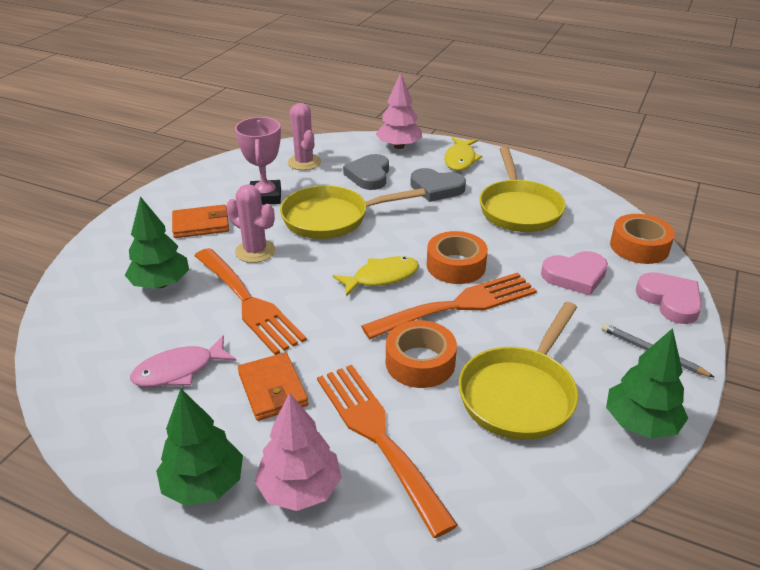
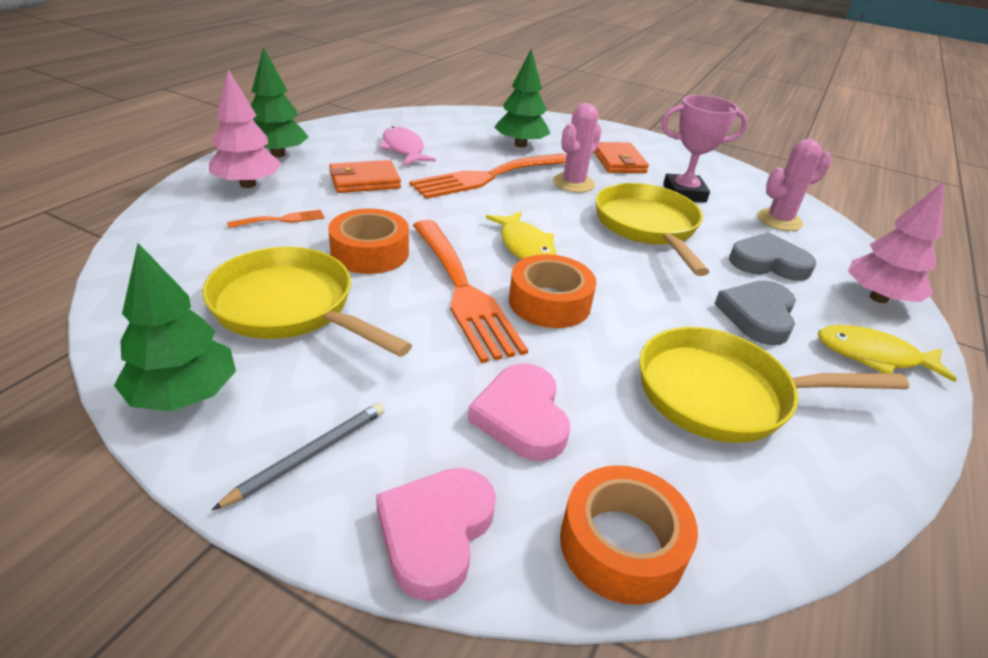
camera: 90 degrees right, 0 degrees up
orange fork [317,365,458,538] -> orange fork [227,209,325,228], size x0.43
pink heart [636,272,702,324] -> pink heart turned 135 degrees clockwise [376,468,496,601]

